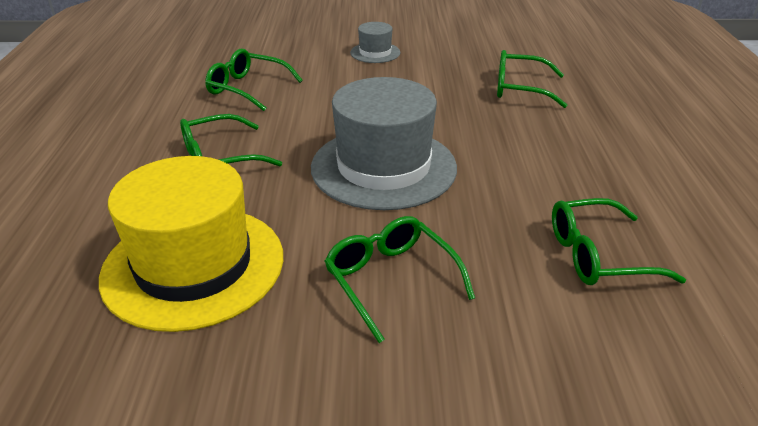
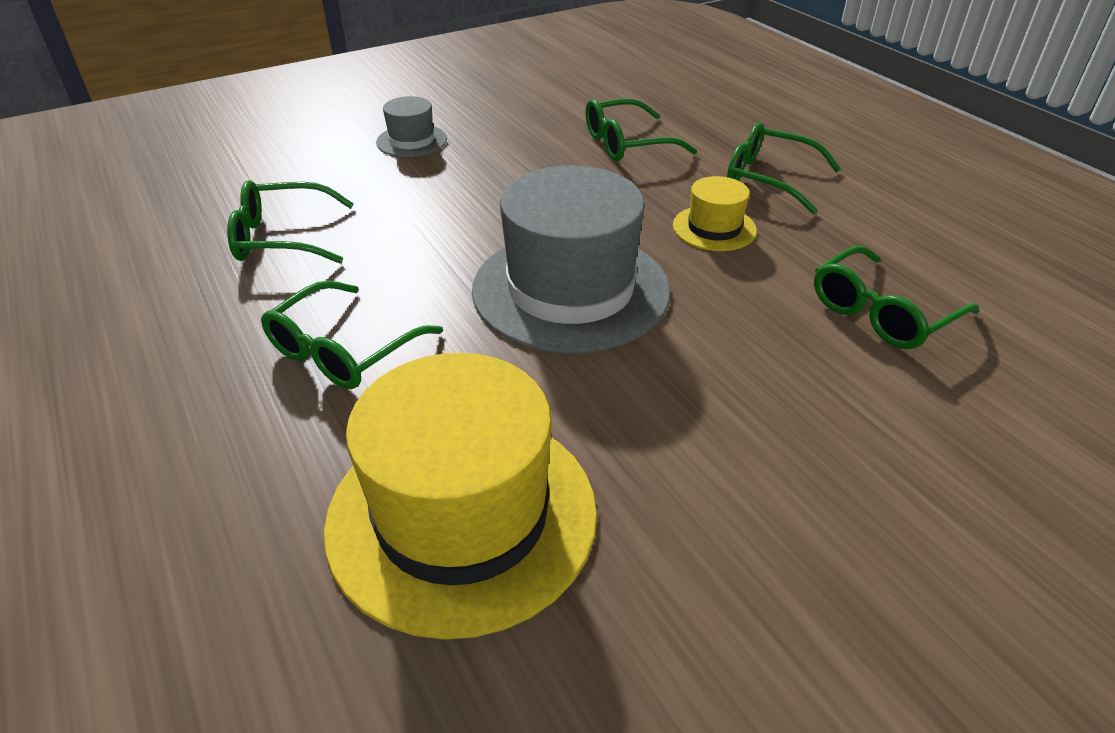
camera: 30 degrees left, 5 degrees up
green glasses [324,216,475,343] -> green glasses moved to [727,122,841,214]
none -> yellow hat [673,176,757,251]

